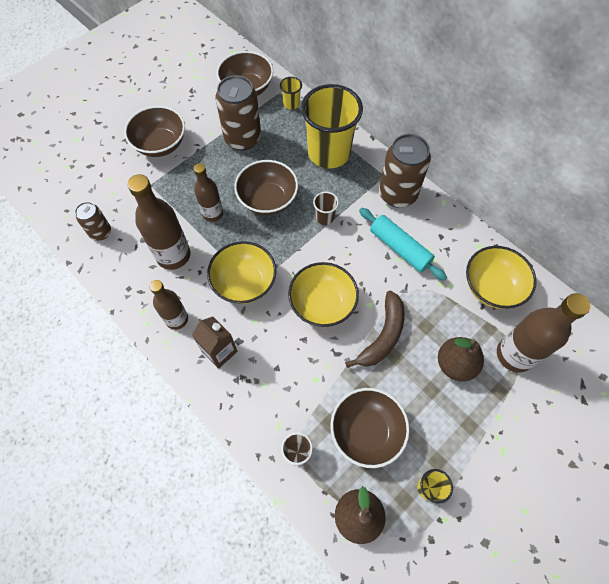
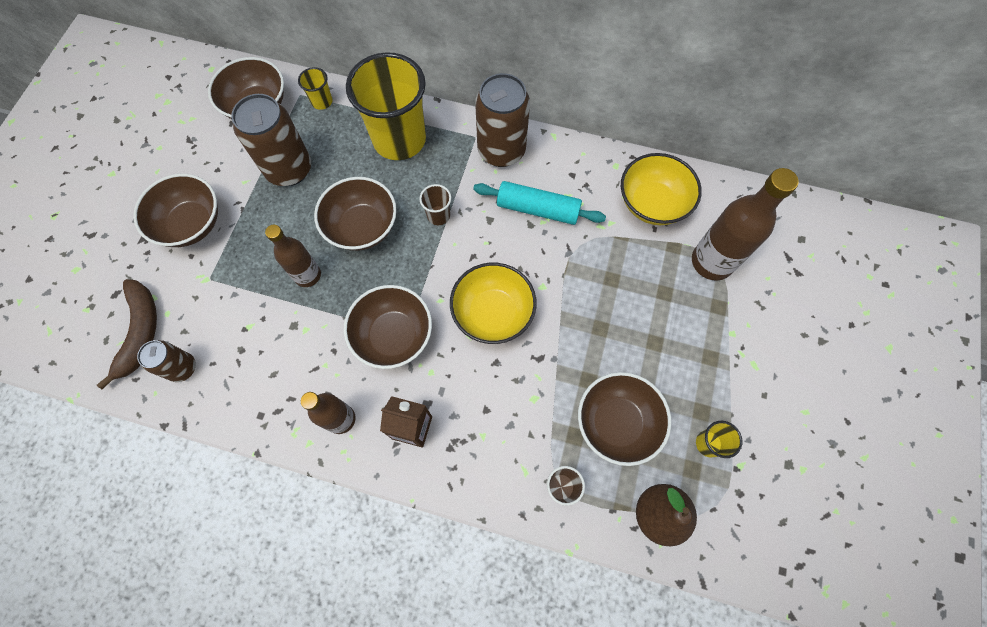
camera: 30 degrees left, 5 degrees up
brown bottle [128,174,190,270] -> none
yellow bowl [207,241,276,304] -> brown bowl [344,285,432,369]
brown banana [345,291,404,368] -> brown banana moved to [97,279,157,389]
brown pear [438,337,484,382] -> none

